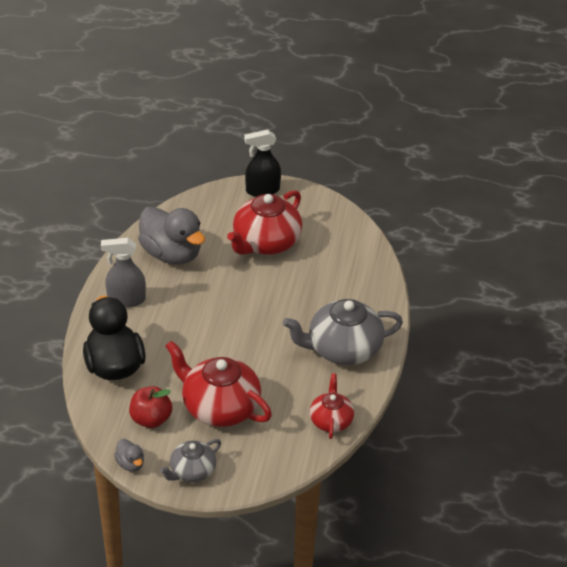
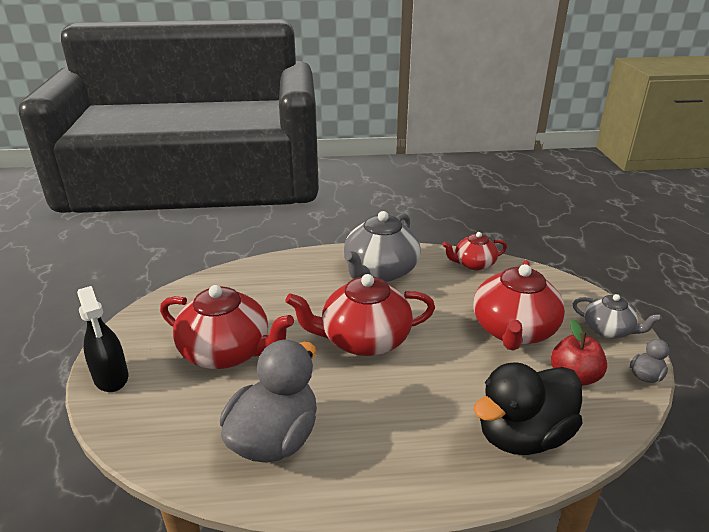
camera: 105 degrees left, 10 degrees down
grey spray bottle [101,238,146,308] -> none
grey teapot [283,299,403,365] -> grey teapot turned 60 degrees clockwise [344,211,421,282]
none -> red teapot [285,274,435,356]

